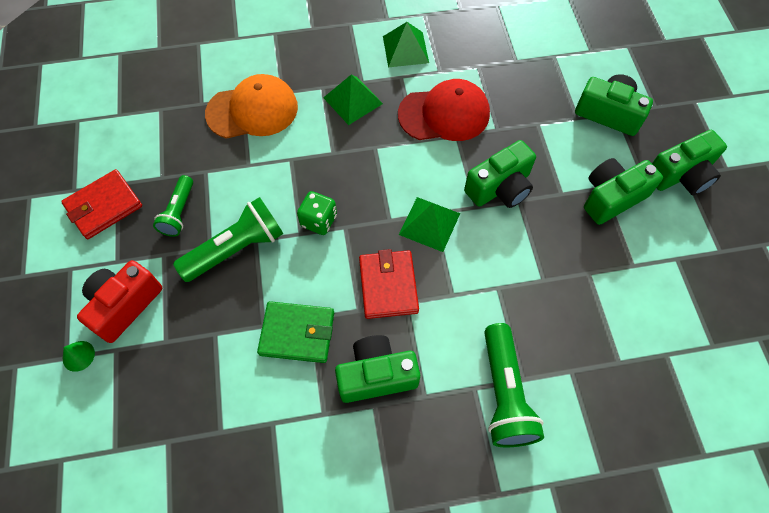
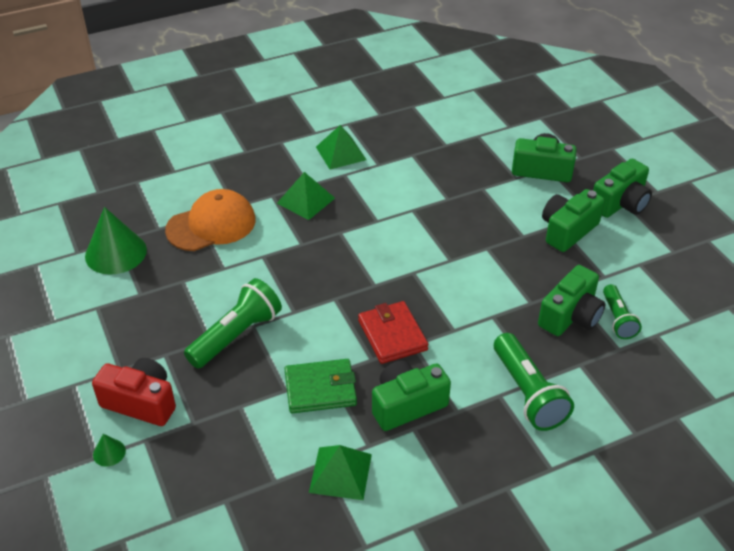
camera: 15 degrees left, 20 degrees down
red wallet [61,169,142,239] -> none
red camera [77,260,162,343] -> red camera turned 90 degrees clockwise [92,358,176,426]
green flashlight [153,175,193,237] -> green flashlight moved to [603,284,642,339]
green dice [297,191,337,235] -> none
red cap [398,79,490,141] -> none
green pyramid [399,197,460,252] -> green pyramid moved to [309,445,372,500]
green camera [464,140,536,208] -> green camera moved to [538,265,605,336]
none -> green cone [85,207,147,275]

